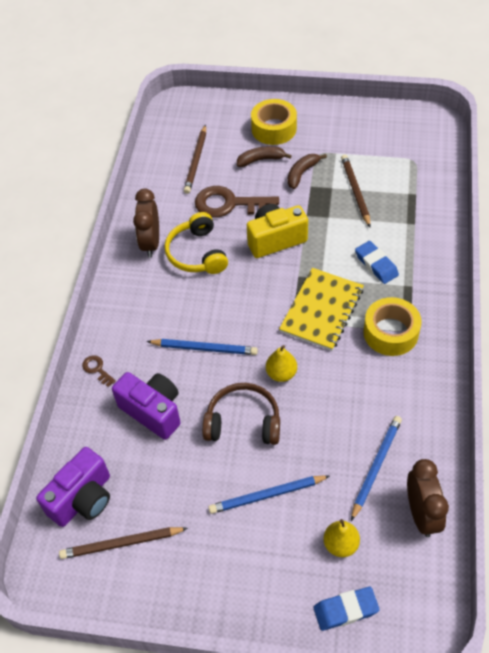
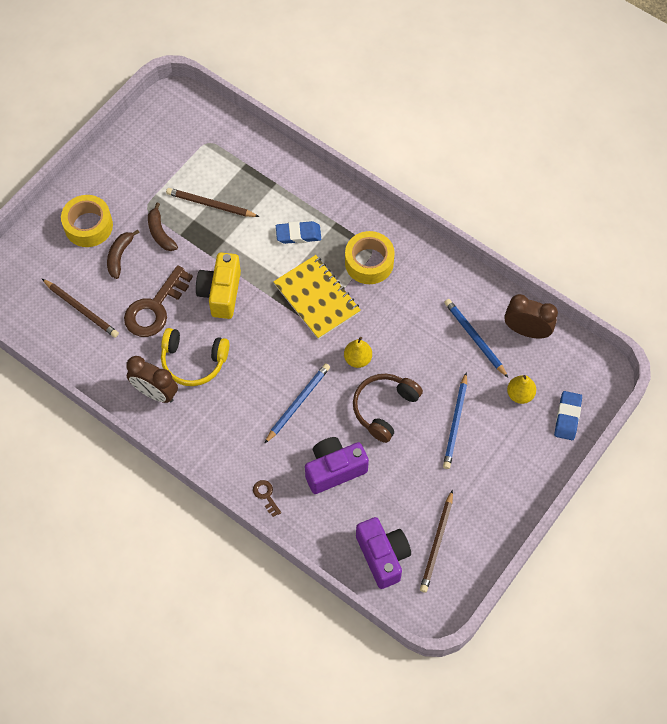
camera: 65 degrees left, 10 degrees up
brown key [82,355,116,387] -> brown key turned 75 degrees clockwise [253,480,281,517]

